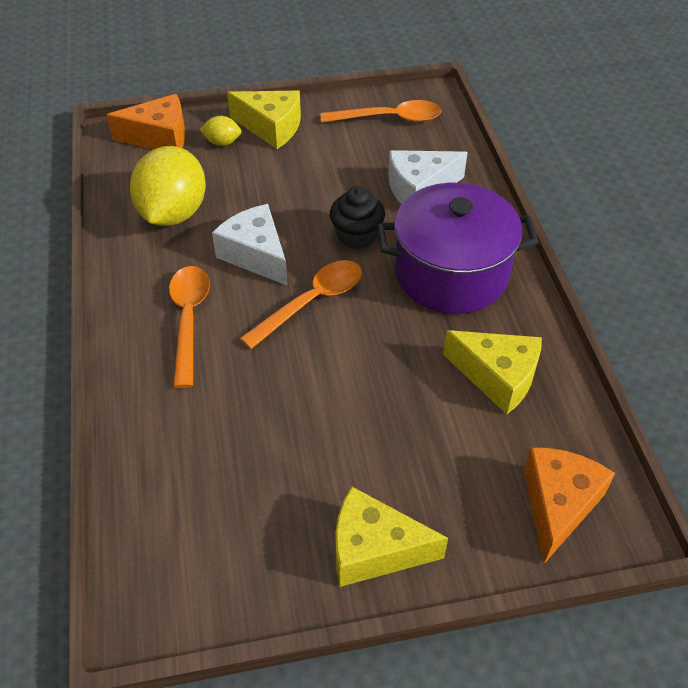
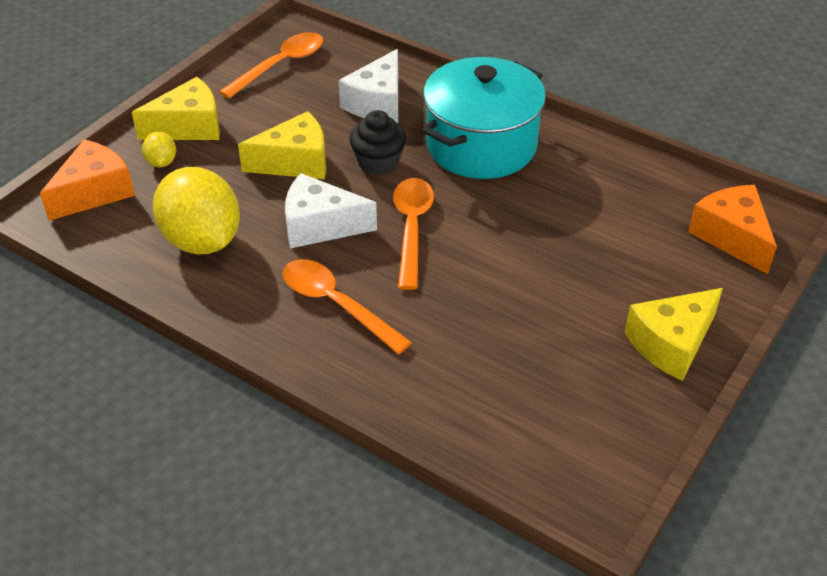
camera: 45 degrees left, 5 degrees down
yellow lemon [200,116,242,146] -> yellow lemon turned 60 degrees counterclockwise [142,132,176,168]
purple pot [377,183,539,314] -> turquoise pot [422,57,546,179]
yellow cheese [443,330,542,414] -> yellow cheese moved to [238,111,326,179]

